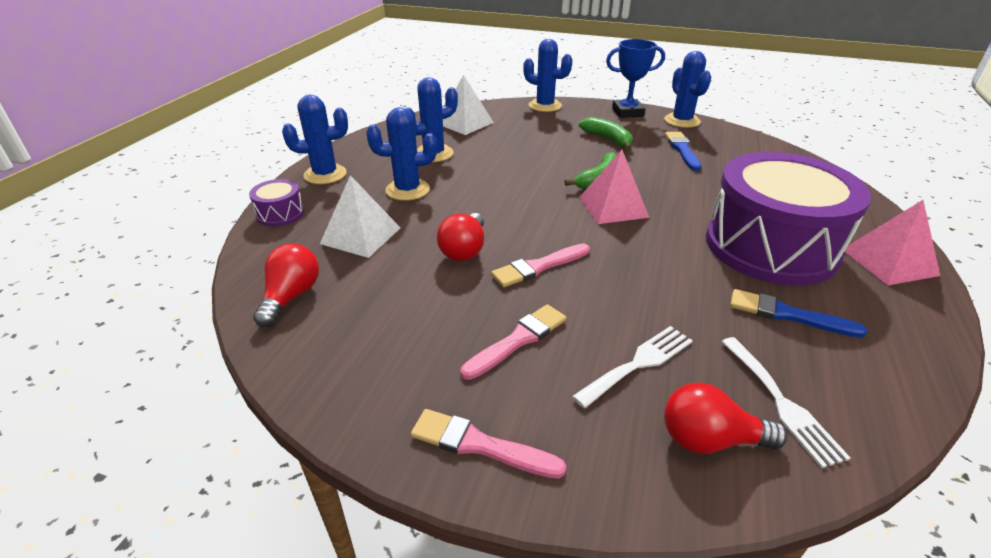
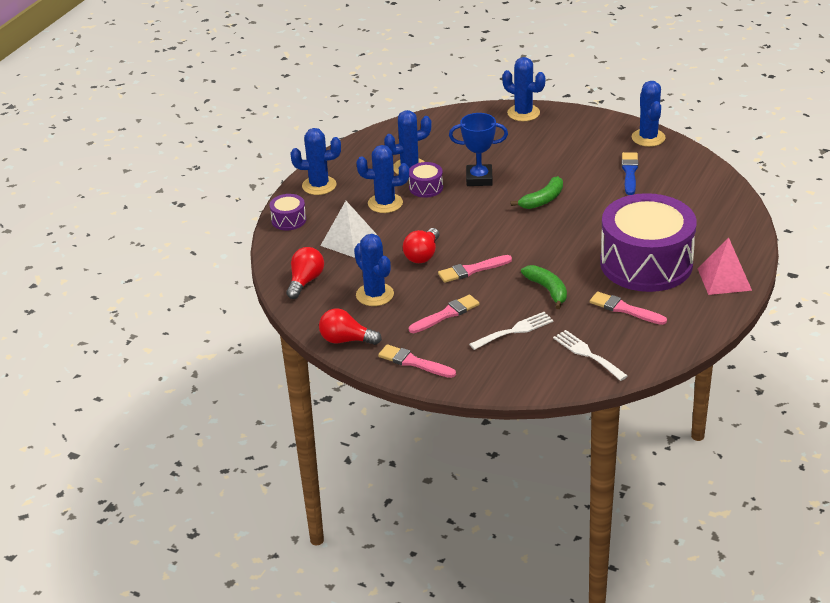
camera: 10 degrees right, 0 degrees up
white pyramid [443,75,494,135] -> none
green banana [579,117,632,150] -> green banana moved to [521,265,567,309]
pink pyramid [579,150,649,224] -> none
blue trophy [606,39,665,118] -> blue trophy moved to [449,113,508,186]
red light bulb [664,382,788,454] -> red light bulb moved to [319,308,382,345]
white fork [721,337,851,468] -> white fork turned 150 degrees clockwise [553,330,628,381]
blue brush [730,289,867,338] -> pink brush [590,291,667,325]
none -> blue cactus [354,234,394,306]
none -> purple drum [409,162,443,198]

